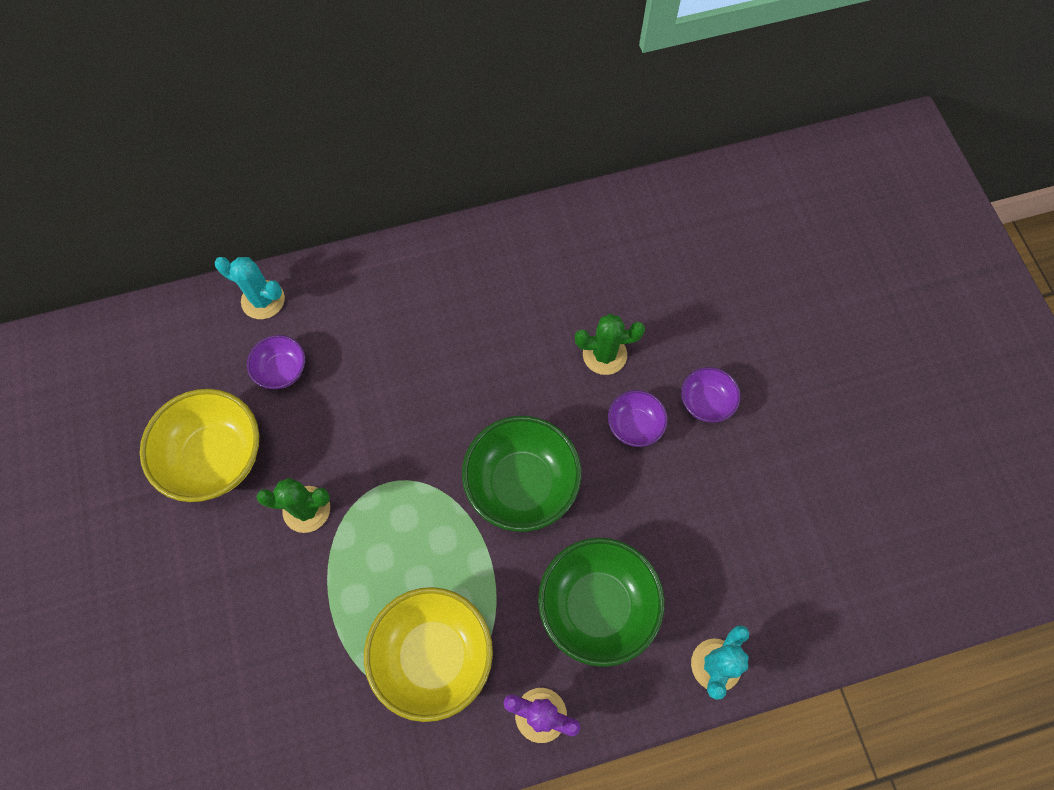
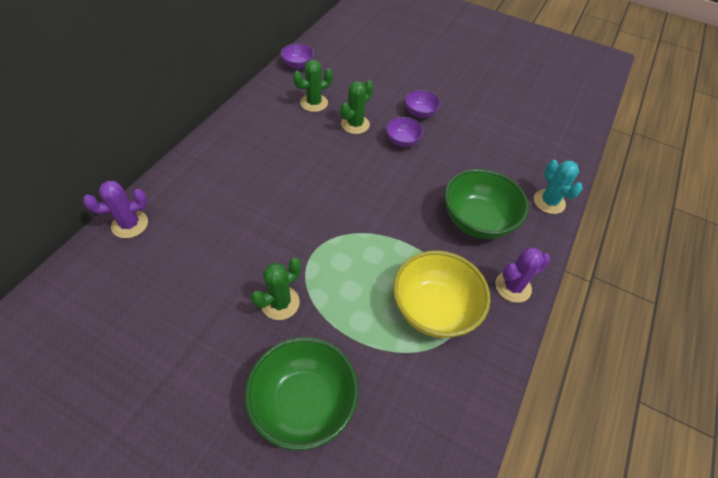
camera: 50 degrees left, 15 degrees down
yellow bowl [140,389,259,502] -> none
turquoise cactus [215,257,285,319] -> purple cactus [83,181,148,238]
purple bowl [247,335,305,389] -> purple bowl moved to [281,43,314,70]
green bowl [462,416,582,532] -> green bowl moved to [245,337,358,450]
none -> green cactus [293,60,333,112]

